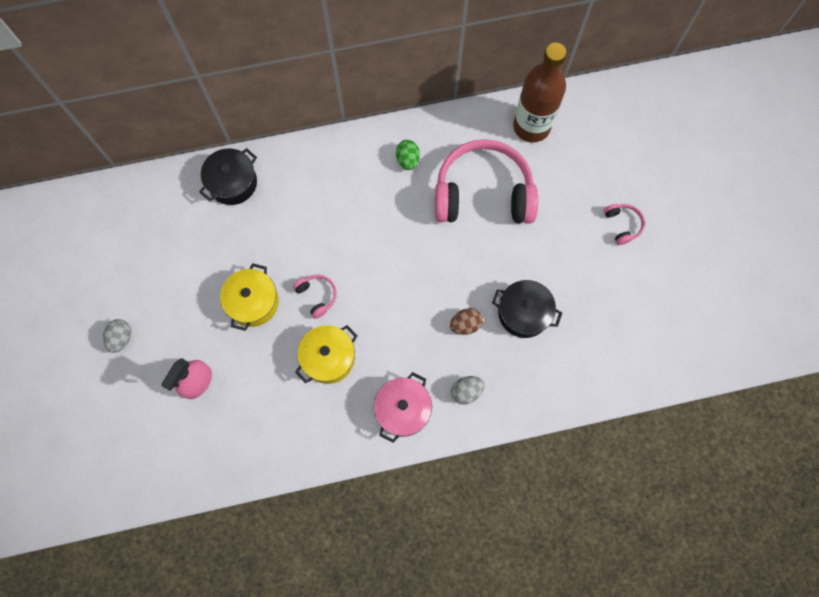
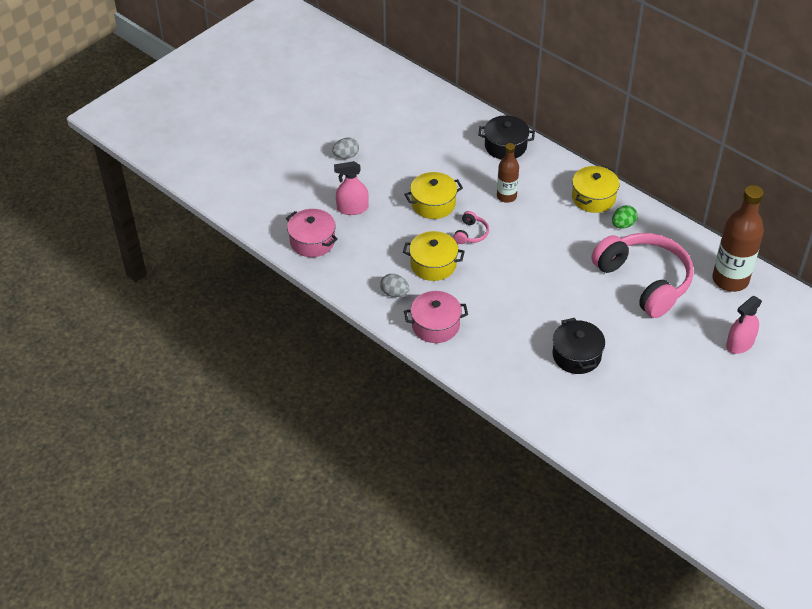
camera: 55 degrees right, 25 degrees down
brown egg [450,308,483,335] -> none
grey egg [451,376,484,405] -> grey egg moved to [380,274,409,297]
pink headphones [604,204,645,245] -> none
none -> pink pot [286,209,338,257]
none -> brown bottle [497,143,519,203]
none -> yellow pot [572,166,619,213]
none -> pink spray bottle [726,296,762,354]

